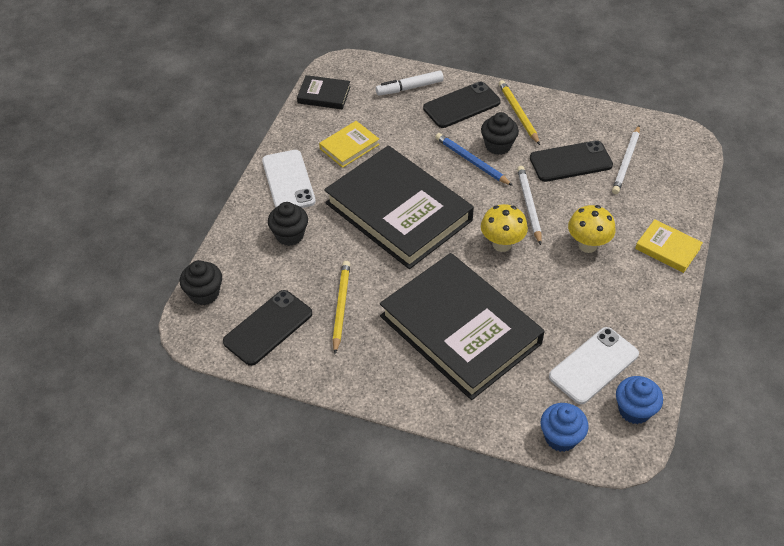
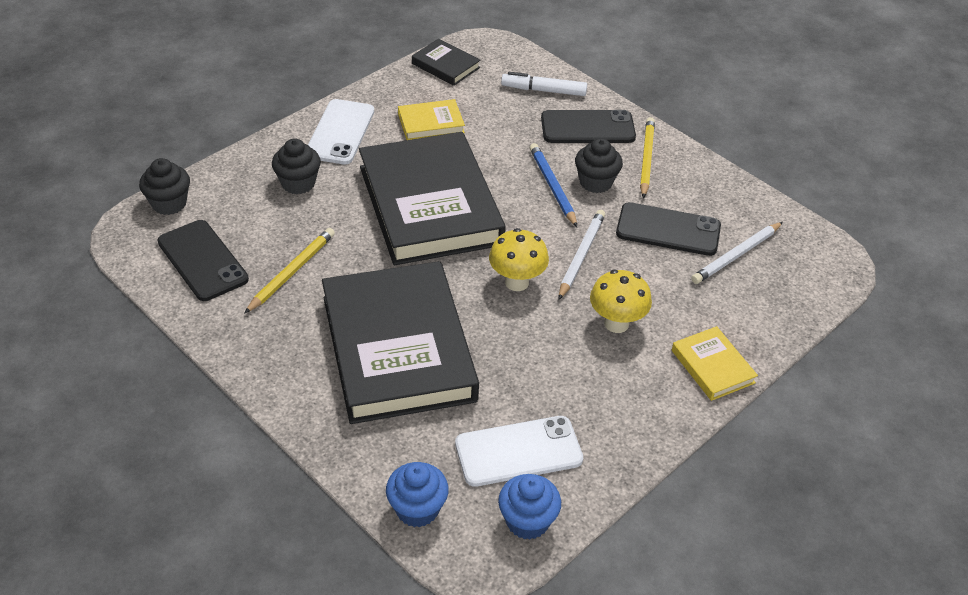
camera: 25 degrees right, 5 degrees down
black phone [223,290,312,366] -> black phone turned 75 degrees clockwise [158,220,249,301]

